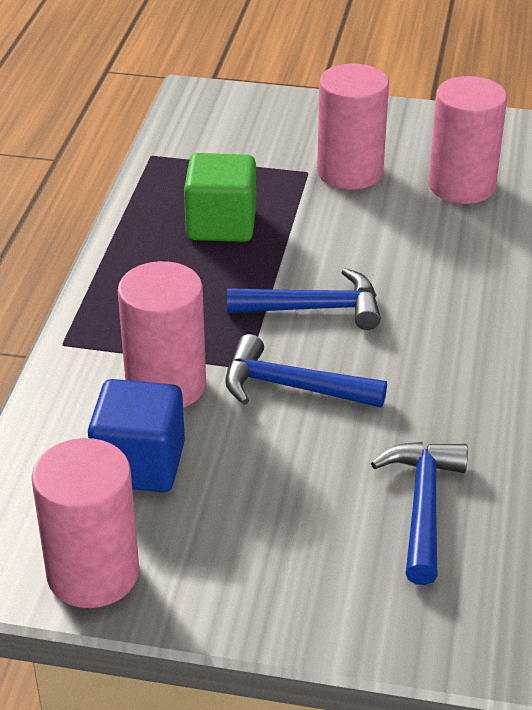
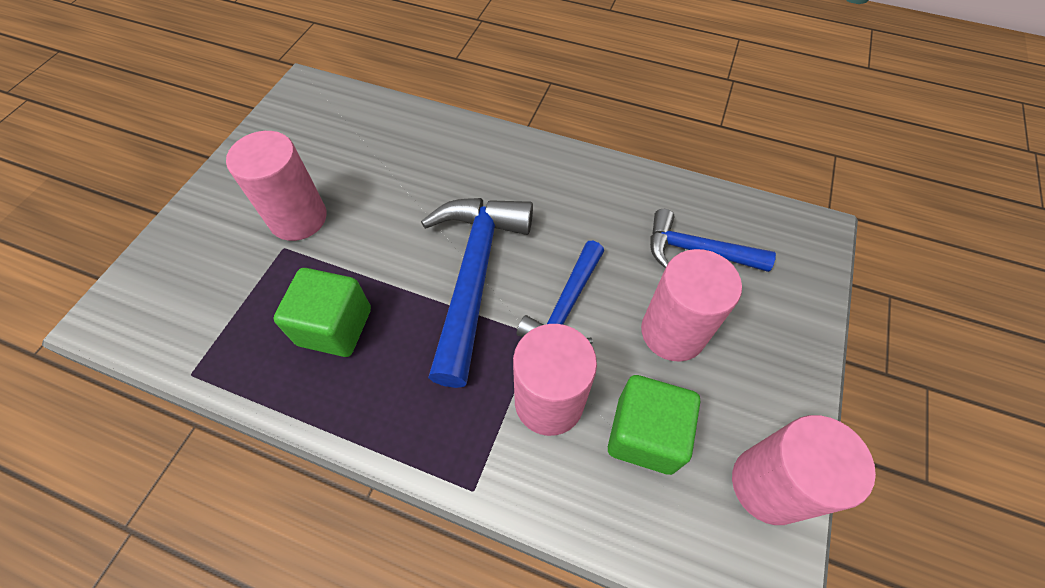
camera: 80 degrees left, 20 degrees up
blue cube [88,379,185,492] -> green cube [608,375,700,475]
blue hammer [227,268,381,330] -> blue hammer [421,198,533,388], size x1.66
pink cylinder [429,76,507,204] -> pink cylinder moved to [641,249,742,361]

